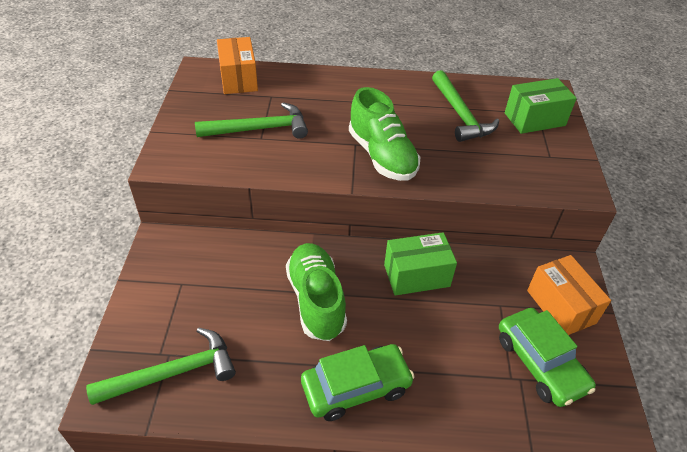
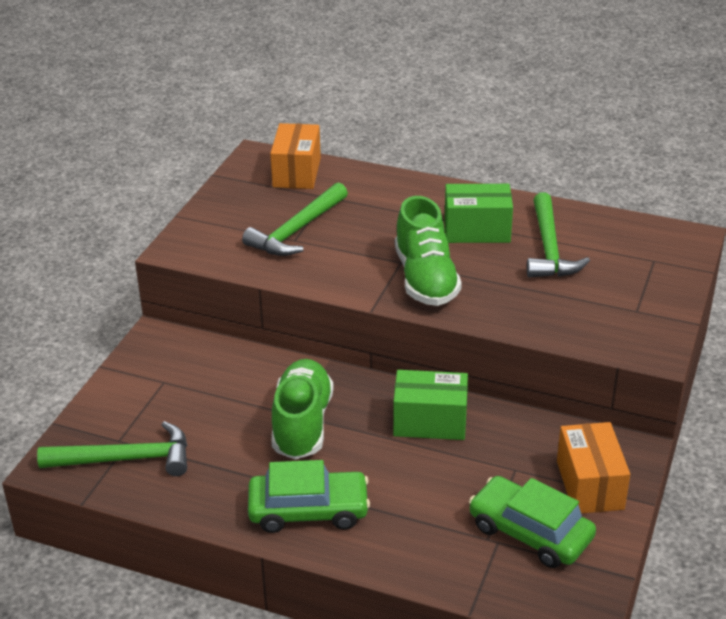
camera: 20 degrees right, 10 degrees down
green hammer [195,102,308,139] -> green hammer turned 120 degrees clockwise [242,182,348,256]
green car [499,308,596,407] -> green car turned 135 degrees clockwise [469,476,596,568]
green box [505,78,577,134] -> green box moved to [445,184,513,243]

